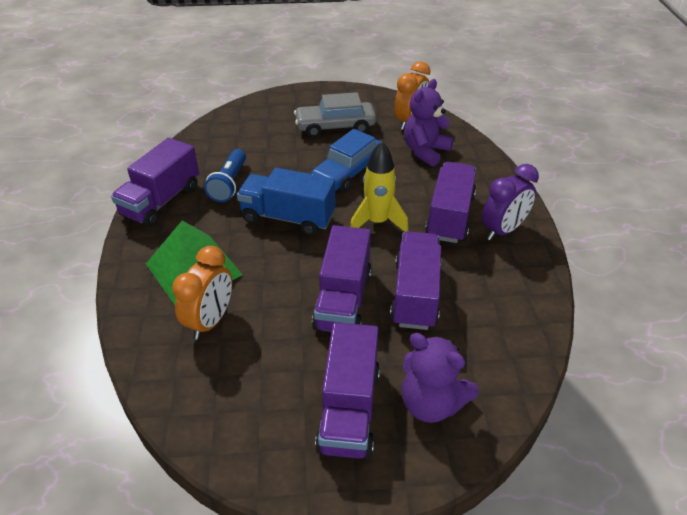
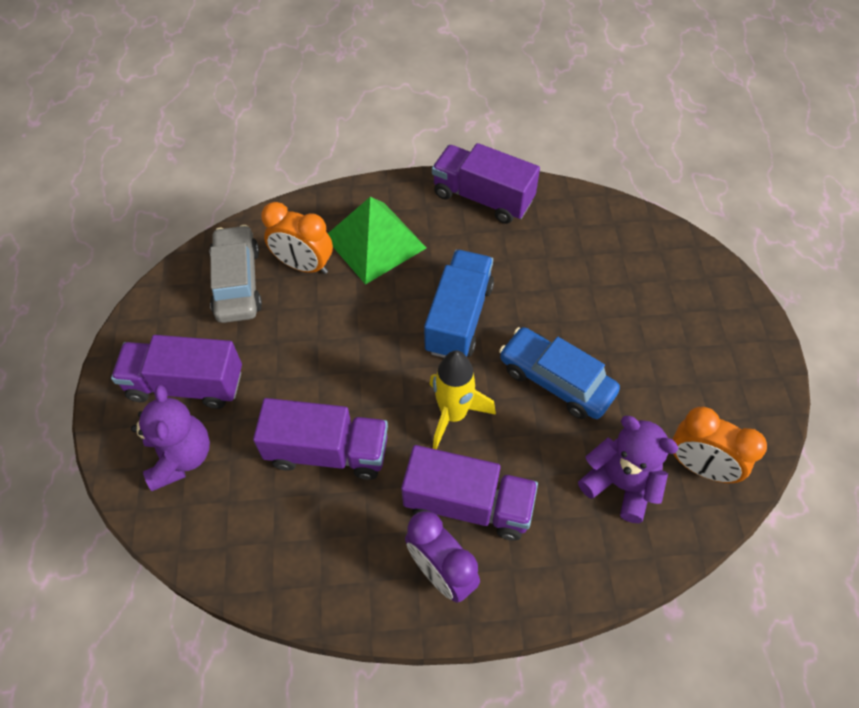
camera: 90 degrees right, 15 degrees up
blue flashlight [204,149,246,202] -> none
grey car [294,92,376,137] -> grey car moved to [210,225,262,323]
purple truck [312,225,372,332] -> none
purple teddy bear [402,333,479,423] -> purple teddy bear turned 135 degrees clockwise [131,385,210,491]

